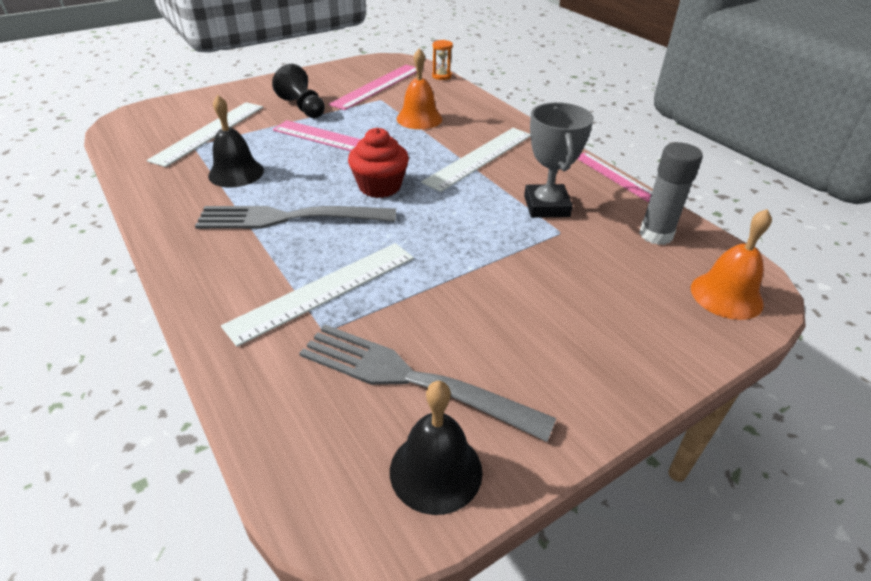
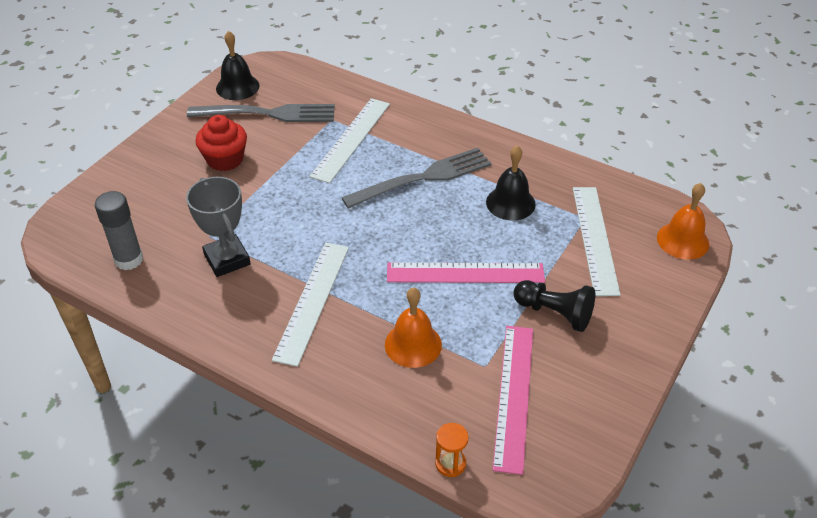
camera: 155 degrees right, 5 degrees up
red cupcake [348,128,409,198] -> red cupcake moved to [195,115,247,171]
pink ruler [578,152,652,202] -> none
orange bell [691,209,772,320] -> orange bell moved to [657,183,709,260]

